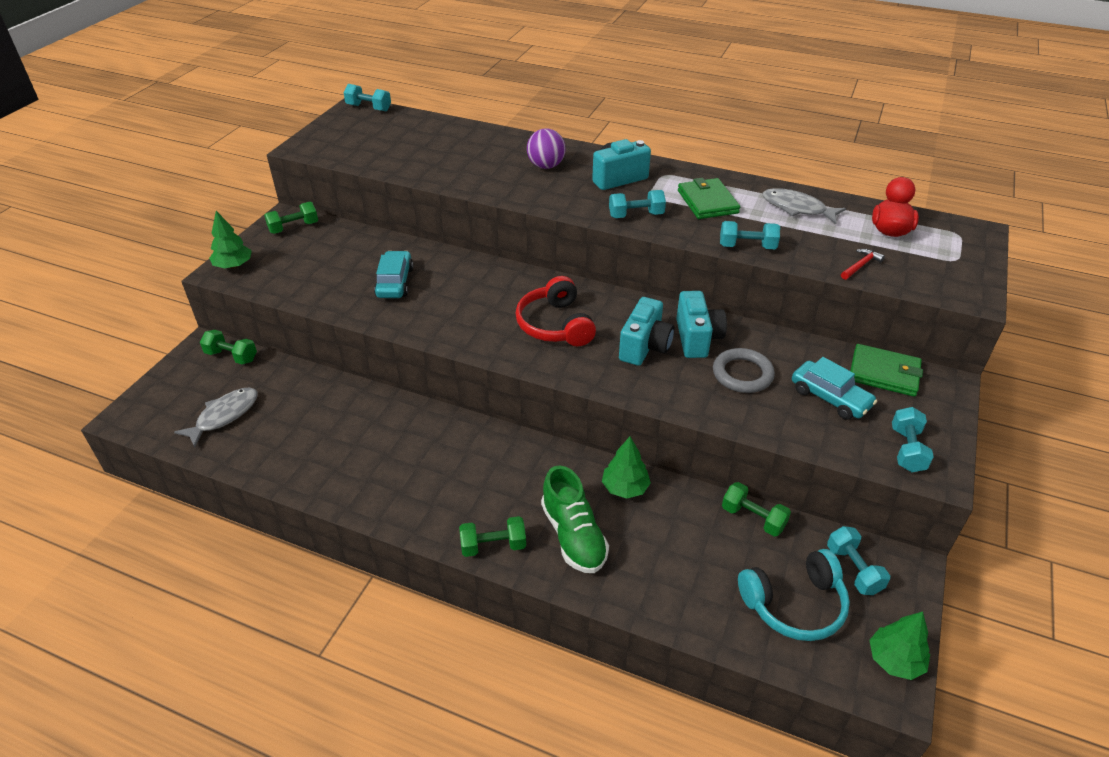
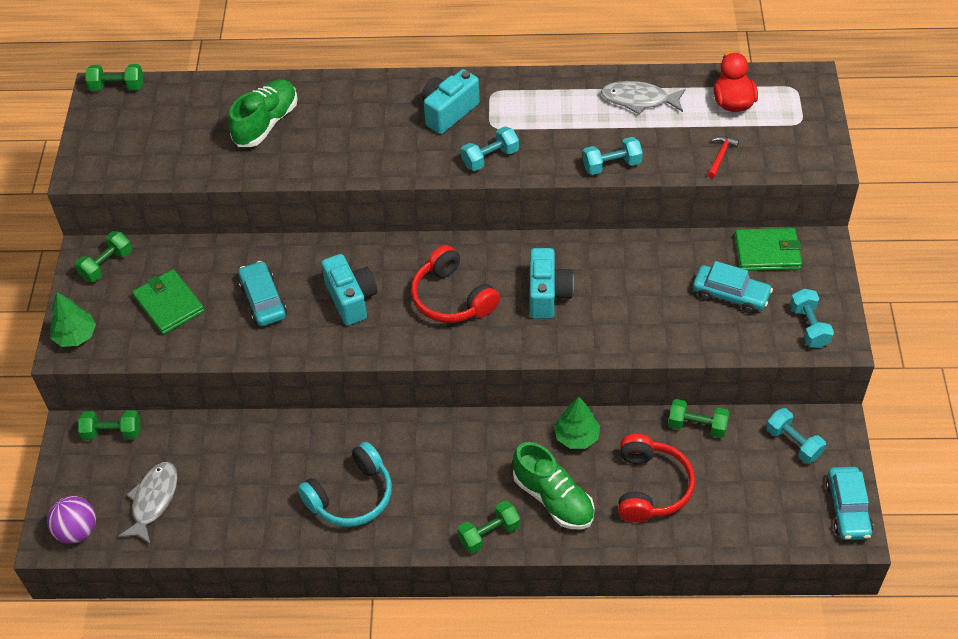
camera: 20 degrees left, 10 degrees up
turquoise dumbbell [344,84,391,111] -> green dumbbell [85,64,143,91]
purple ball [527,128,566,169] -> purple ball moved to [47,496,96,544]
turquoise camera [676,291,727,358] -> turquoise camera moved to [321,254,377,326]
green wallet [678,178,740,219] -> green wallet moved to [132,269,204,334]
grey ring [713,348,775,393] -> none
turquoise headphones [738,549,850,641] -> turquoise headphones moved to [298,442,392,527]
green tree [869,611,930,680] -> turquoise car [826,467,873,540]
none -> green shoe [229,79,298,147]
none -> red headphones [618,434,695,522]

